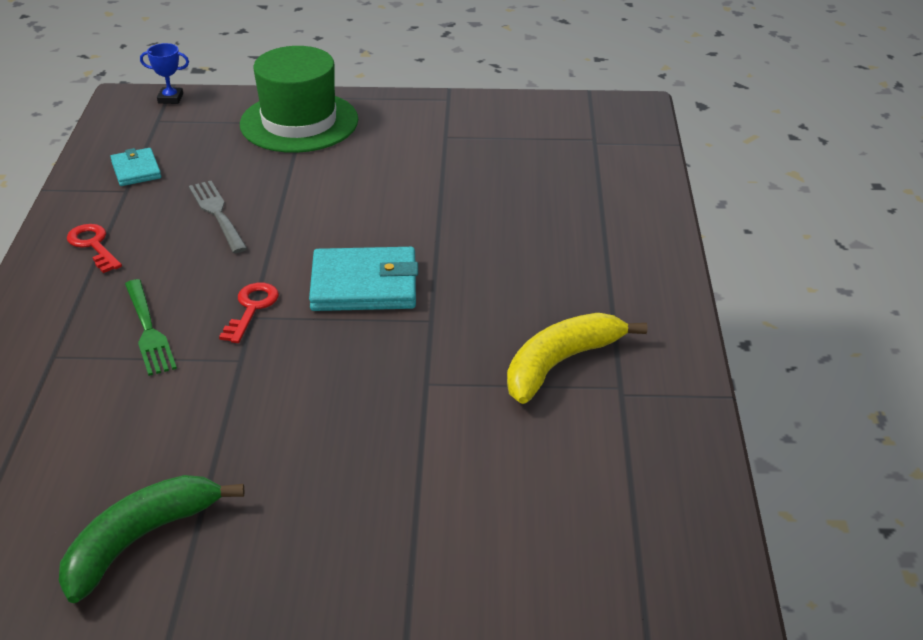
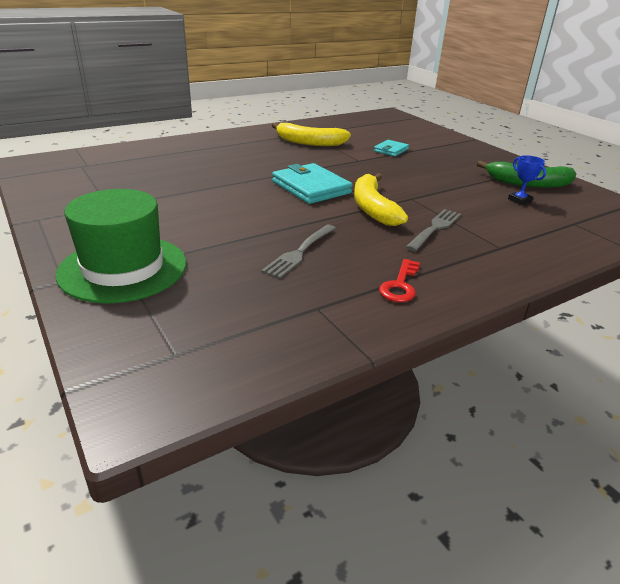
camera: 125 degrees left, 5 degrees down
turquoise wallet [111,148,161,186] -> turquoise wallet moved to [374,140,409,157]
green fork [125,279,177,376] -> grey fork [406,209,461,251]
blue trophy [140,43,189,104] -> blue trophy moved to [508,155,546,205]
red key [219,283,279,343] -> yellow banana [354,173,408,226]

